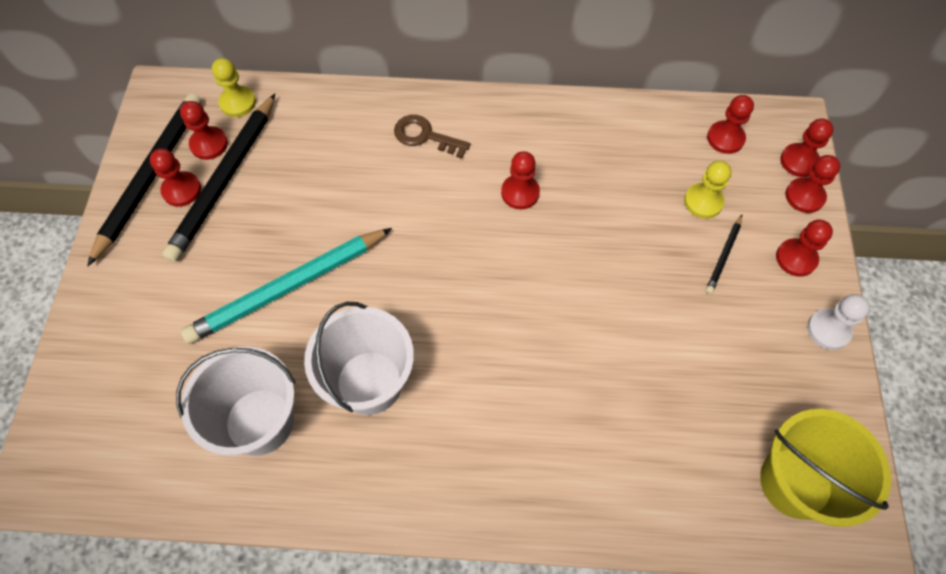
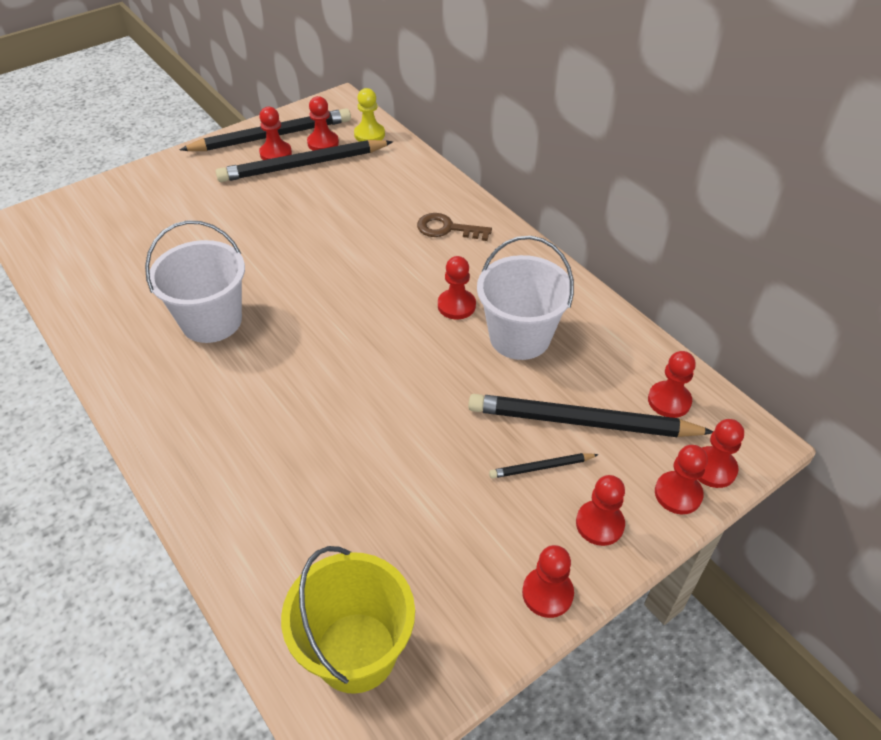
camera: 50 degrees right, 15 degrees down
white bucket [176,347,295,456] -> white bucket moved to [477,236,574,360]
turquoise pencil [181,228,392,344] -> none
brown key [394,115,470,159] -> brown key turned 60 degrees counterclockwise [417,213,492,241]
yellow pawn [684,161,732,219] -> black pencil [468,394,714,437]
white pawn [807,294,870,350] -> red pawn [522,545,574,618]

